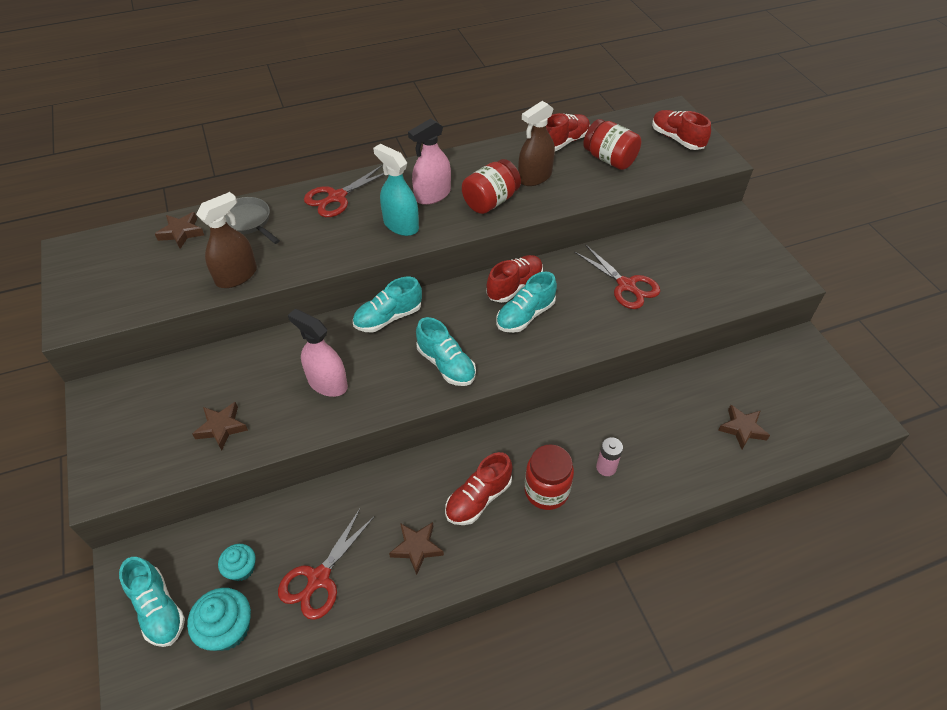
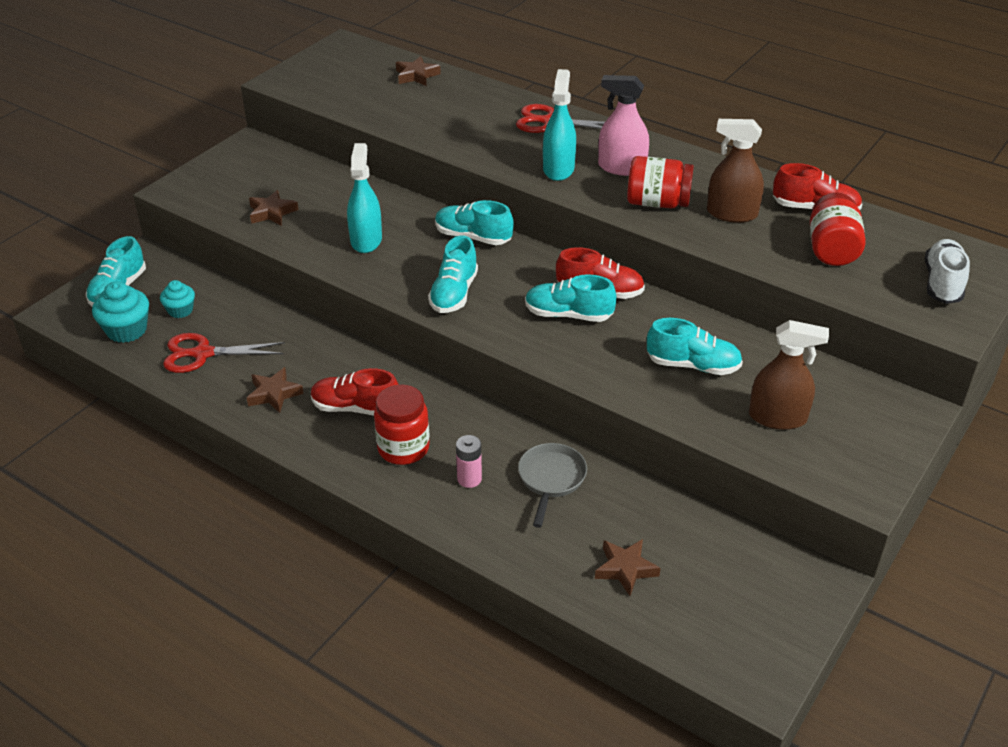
camera: 55 degrees right, 10 degrees down
brown spray bottle [196,192,257,288] -> brown spray bottle moved to [749,320,829,430]
grey pan [225,197,280,244] -> grey pan moved to [518,443,587,528]
pink spray bottle [288,309,348,397] -> turquoise spray bottle [347,143,382,253]
red scissors [575,244,660,309] -> turquoise shoe [647,318,743,375]
red shoe [652,110,711,150] -> white shoe [925,239,970,304]

